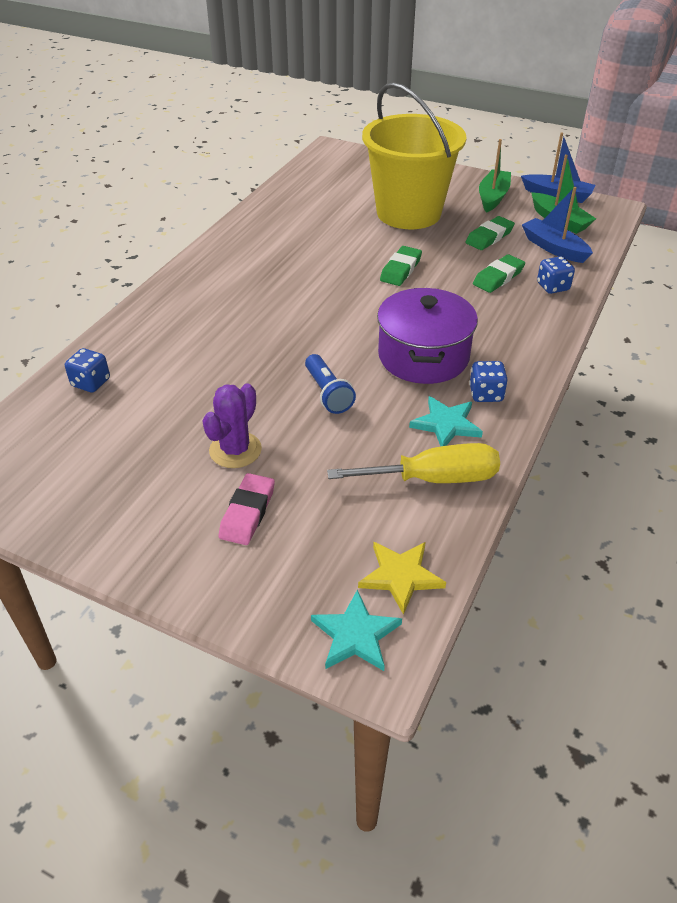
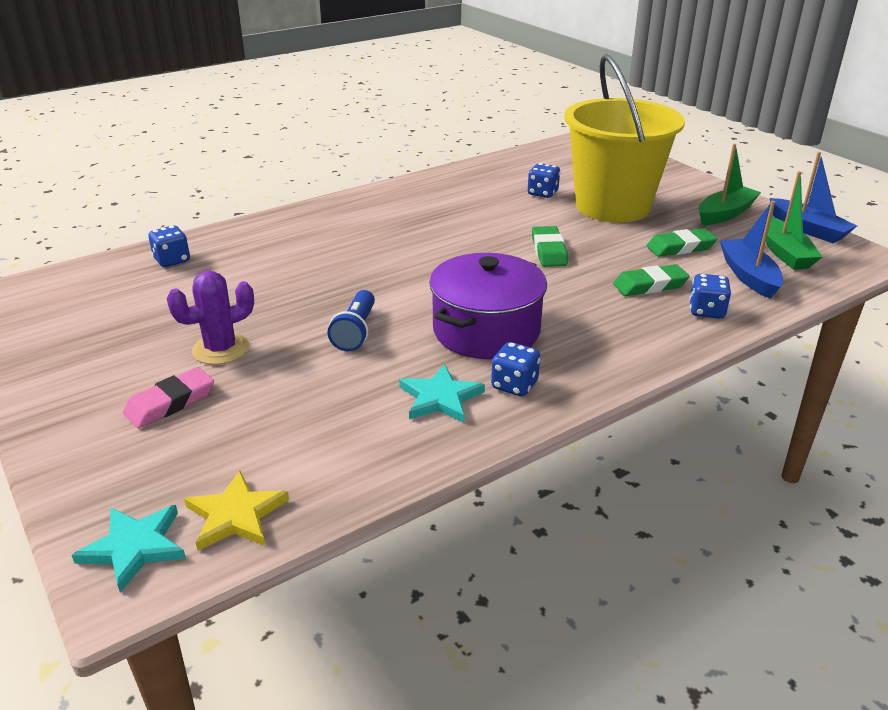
camera: 30 degrees right, 10 degrees down
yellow screwdriver [327,443,500,483] -> none
green eraser [380,246,422,286] -> green eraser turned 60 degrees counterclockwise [532,226,568,267]
none -> blue dice [527,163,560,198]

